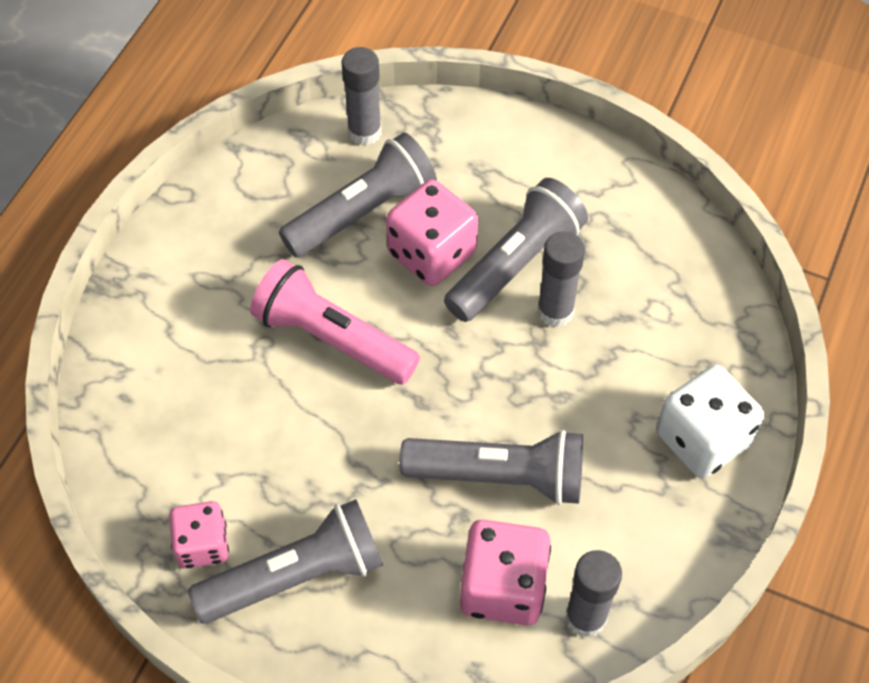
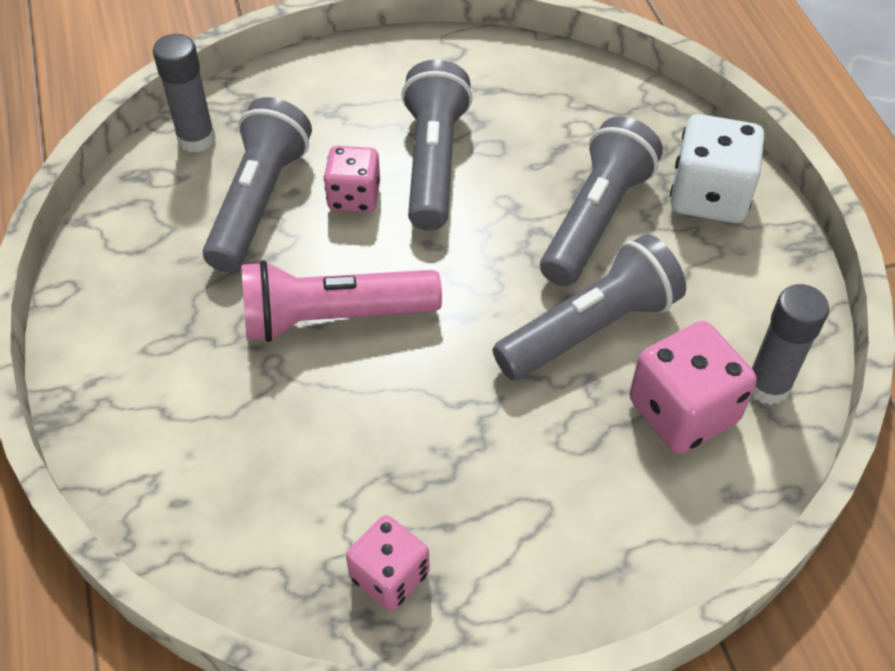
camera: 40 degrees left, 5 degrees down
grey flashlight [188,499,383,624] -> grey flashlight moved to [540,116,663,286]
pink dice [386,179,478,286] -> pink dice [324,146,380,212], size x0.65
grey glue stick [537,231,585,327] -> none

